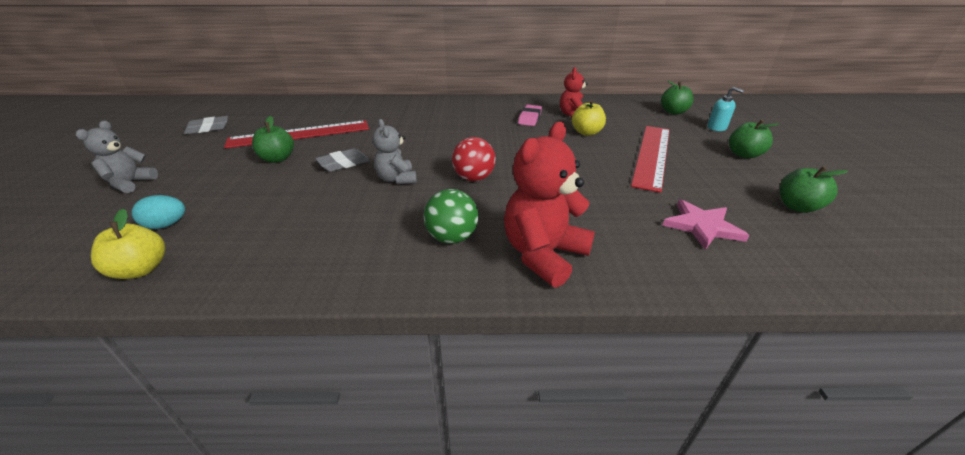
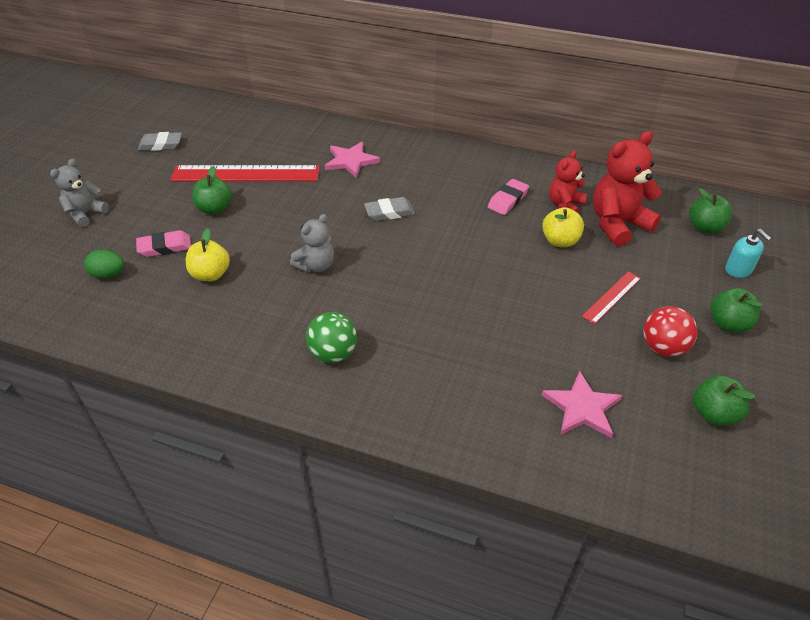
camera: 20 degrees right, 10 degrees up
yellow apple [91,209,165,279] -> yellow apple moved to [186,228,230,281]
turquoise egg [131,195,185,229] -> green egg [84,250,124,279]
grey eraser [316,148,370,172] -> grey eraser moved to [364,197,415,221]
grey teddy bear [373,119,417,184] -> grey teddy bear turned 135 degrees counterclockwise [290,214,334,273]
red ball [452,137,496,181] -> red ball moved to [643,306,698,357]
red teddy bear [504,122,595,288] -> red teddy bear moved to [593,131,662,247]
red ruler [631,126,670,193] -> red ruler [581,272,641,324], size x0.50
none -> pink eraser [136,230,191,257]
none -> pink star [325,142,380,178]

